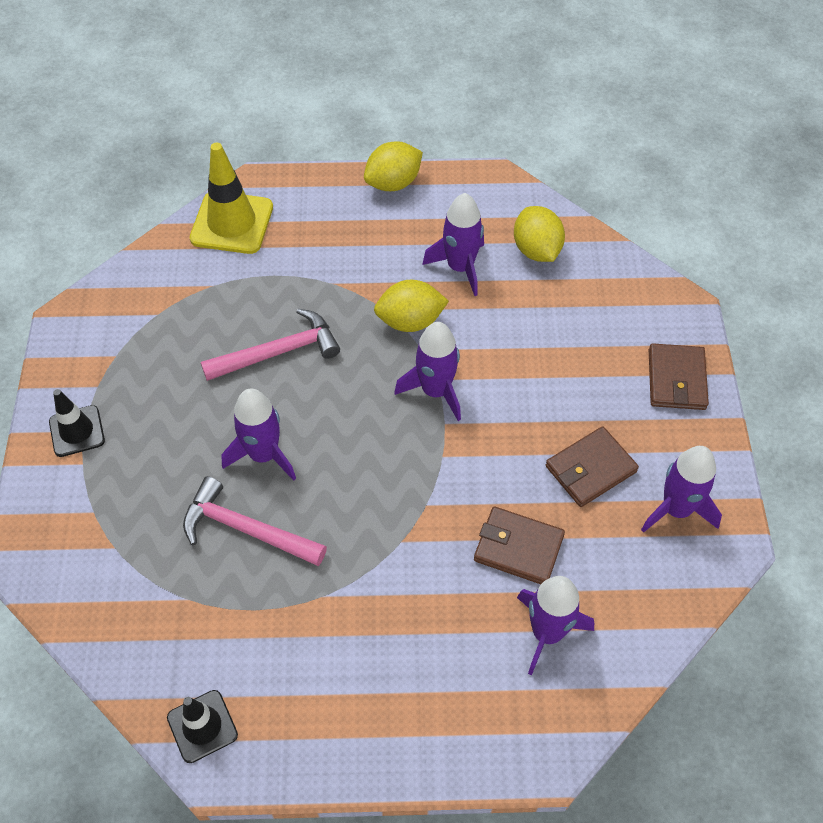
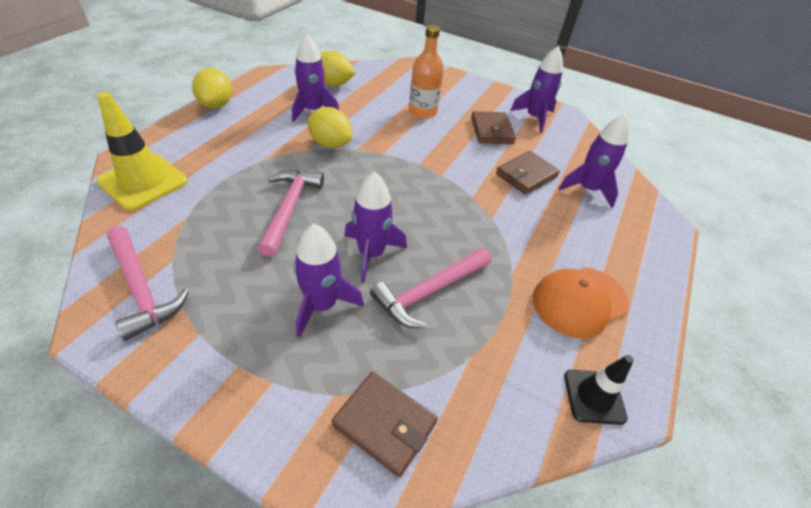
camera: 65 degrees left, 10 degrees down
black traffic cone [49,389,105,457] -> none
yellow lemon [374,280,449,332] -> yellow lemon turned 75 degrees counterclockwise [308,107,352,148]
purple rocket [395,322,461,421] -> purple rocket moved to [294,224,364,338]
brown wallet [649,343,709,410] -> brown wallet moved to [332,372,438,477]
none -> pink hammer [107,226,189,341]
none -> orange bottle [409,25,444,119]
none -> orange cap [533,267,629,338]

